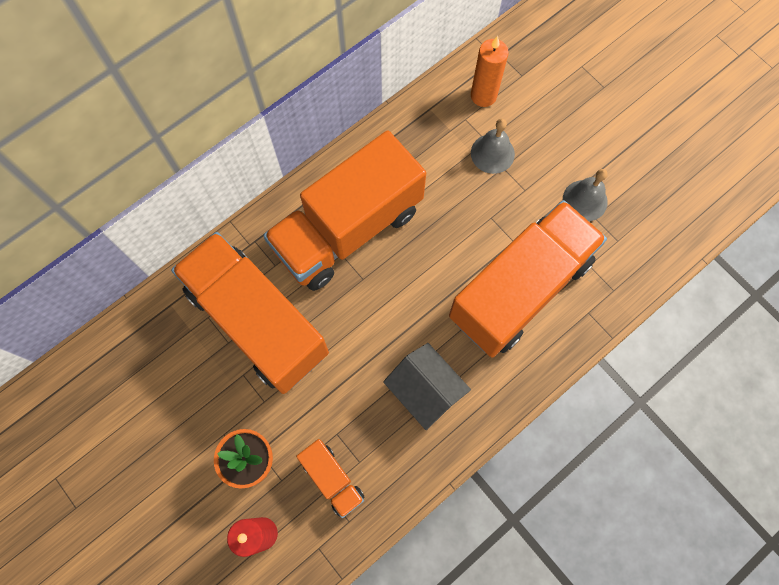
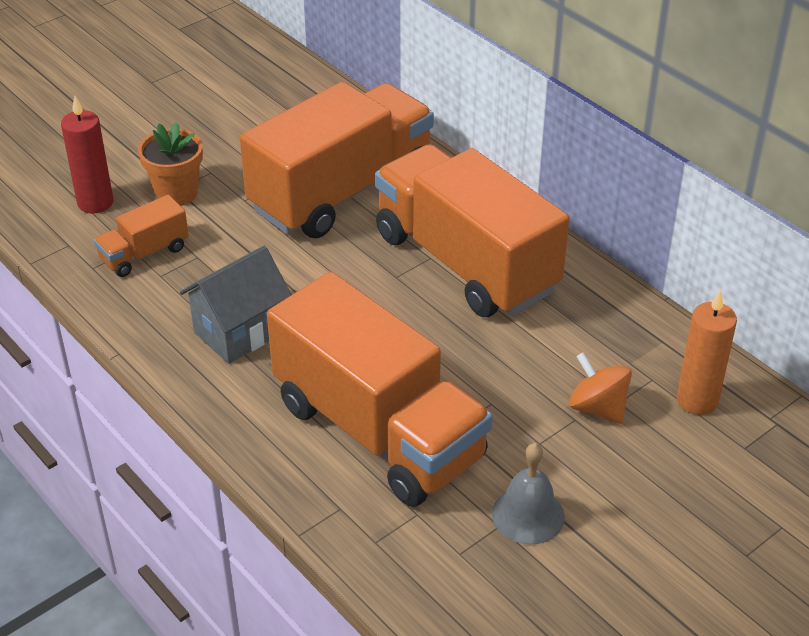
camera: 90 degrees right, 30 degrees down
grey bell [471,119,515,174] -> orange spinning top [569,352,632,424]

